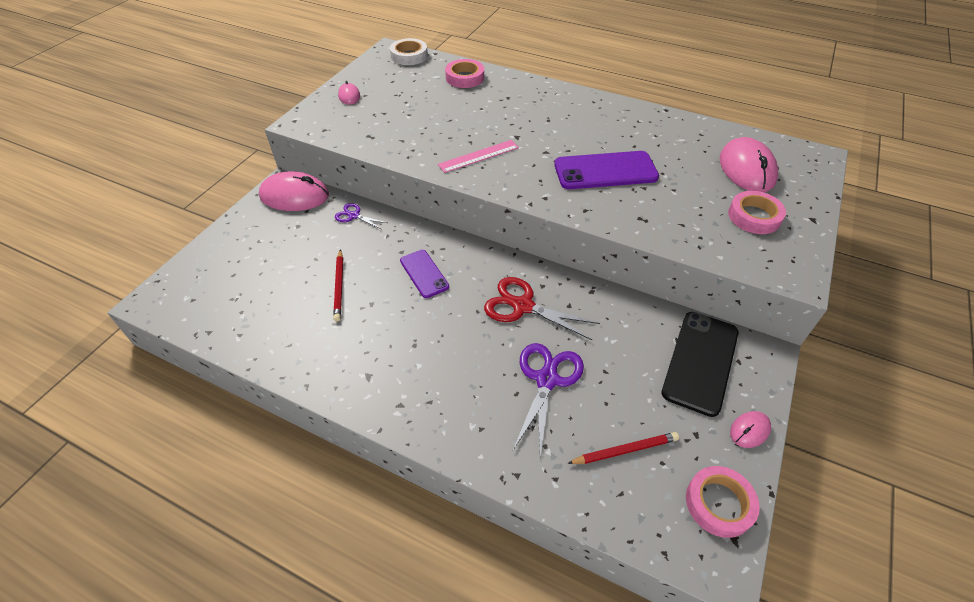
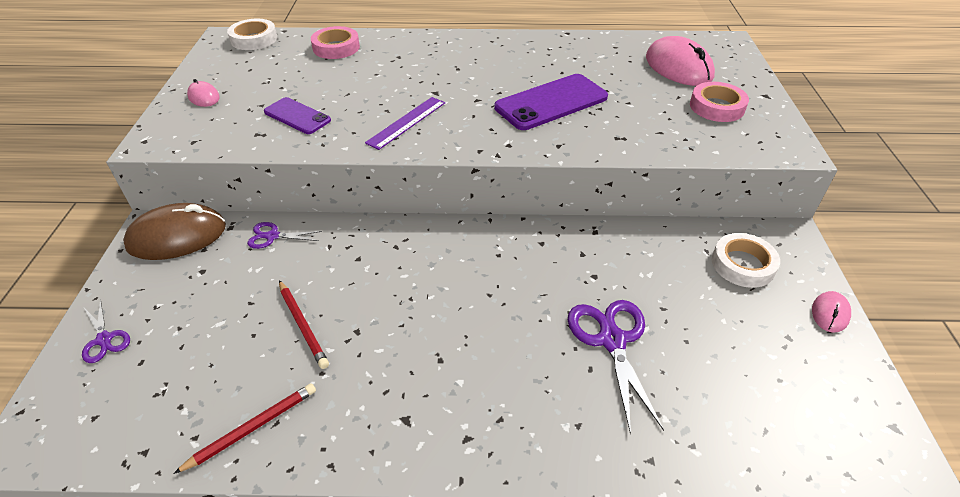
camera: 25 degrees left, 5 degrees down
pink mouse [259,171,329,211] -> brown mouse [123,203,226,260]
purple phone [400,250,449,298] -> purple phone moved to [264,97,331,134]
pink ruler [438,140,519,173] -> purple ruler [365,97,445,150]
red scissors [484,277,600,340] -> none
red pencil [567,432,679,464] -> red pencil moved to [173,383,316,474]
black phone [662,312,739,417] -> white tape [712,233,780,288]
pink tape [686,466,760,538] -> none
none -> purple scissors [82,299,130,363]

